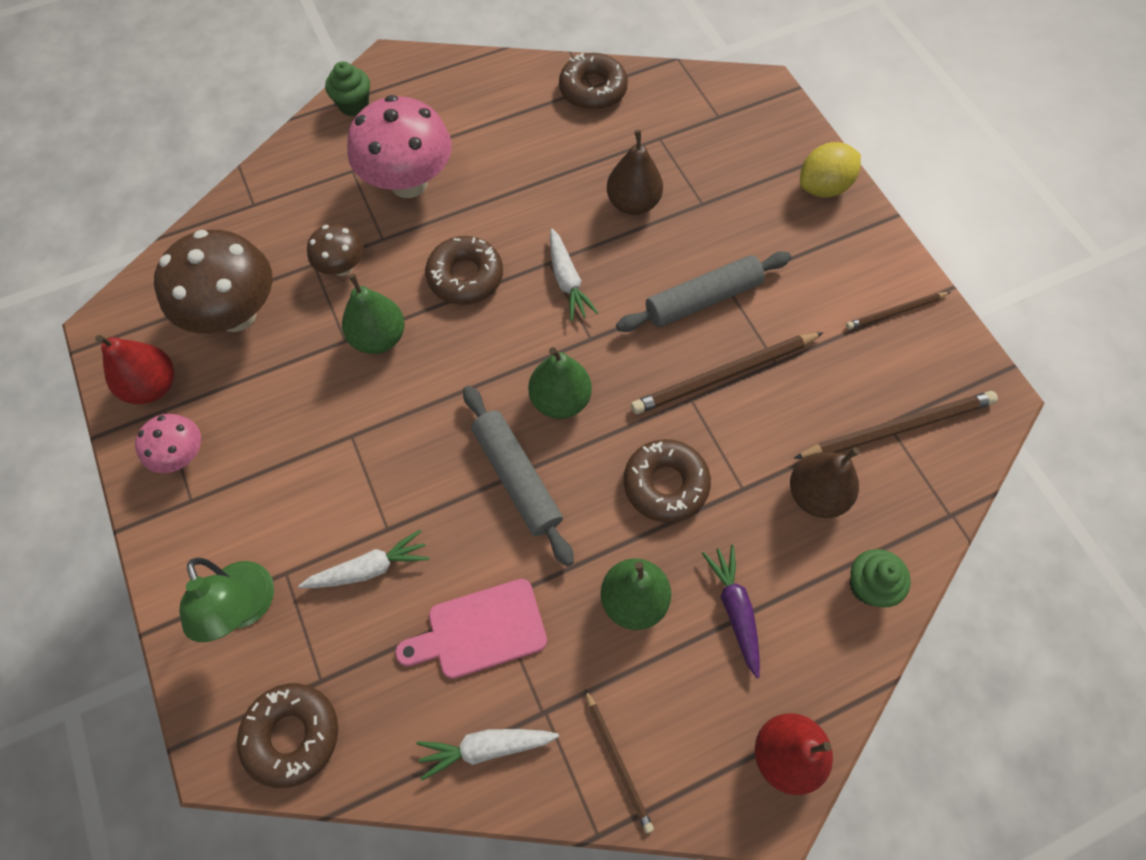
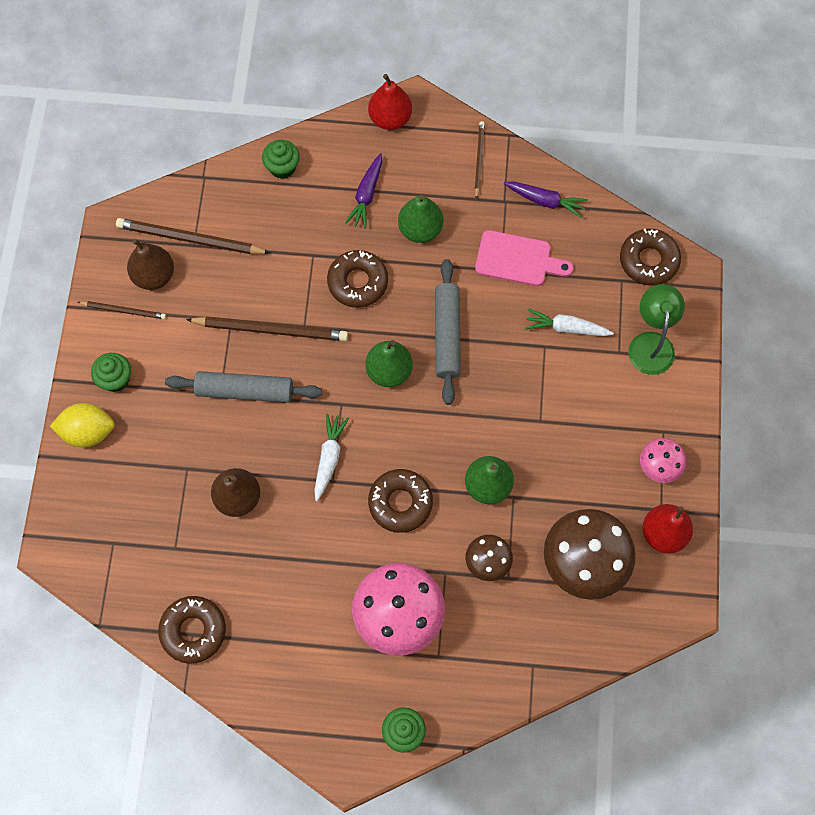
camera: 150 degrees left, 5 degrees up
white carrot [416,729,559,781] -> purple carrot [504,181,588,218]
brown pear [790,447,860,518] -> brown pear moved to [127,239,174,290]
none -> green cupcake [91,353,131,392]

